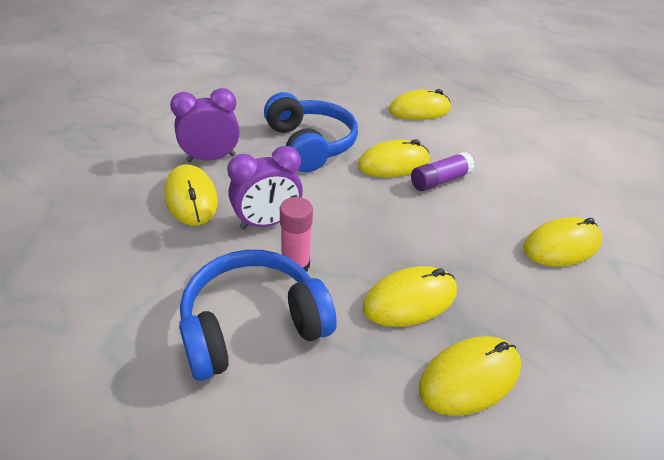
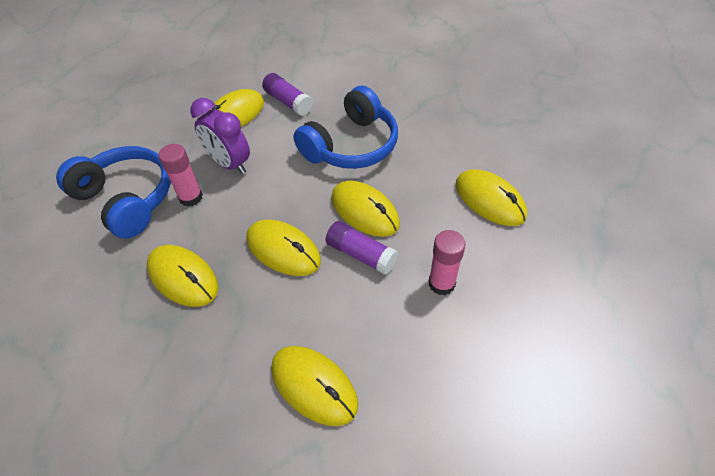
camera: 70 degrees right, 10 degrees up
purple clock [170,88,240,162] -> purple glue stick [262,73,313,116]
yellow mouse [419,336,521,416] -> yellow mouse moved to [246,219,321,276]
none -> pink glue stick [429,230,466,295]

